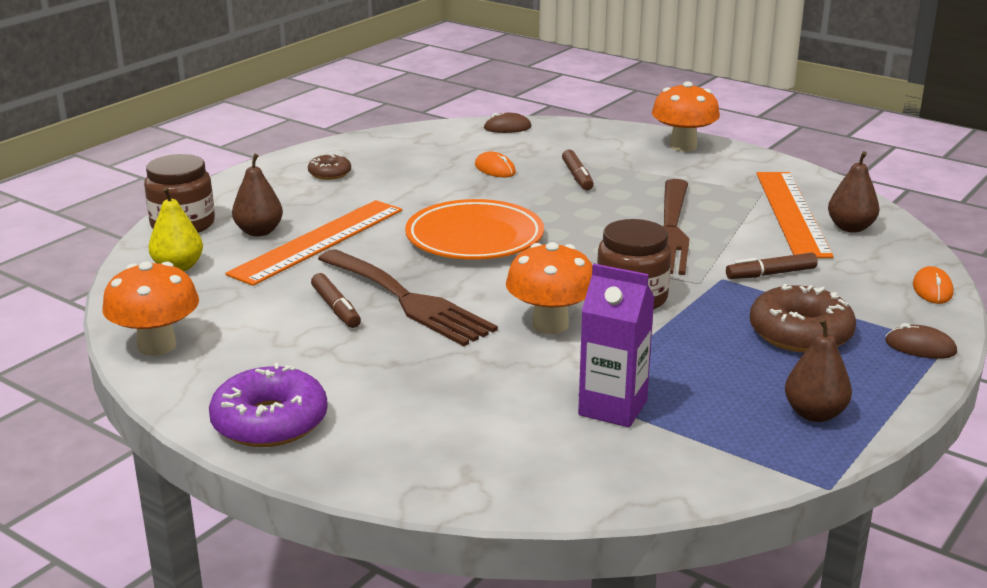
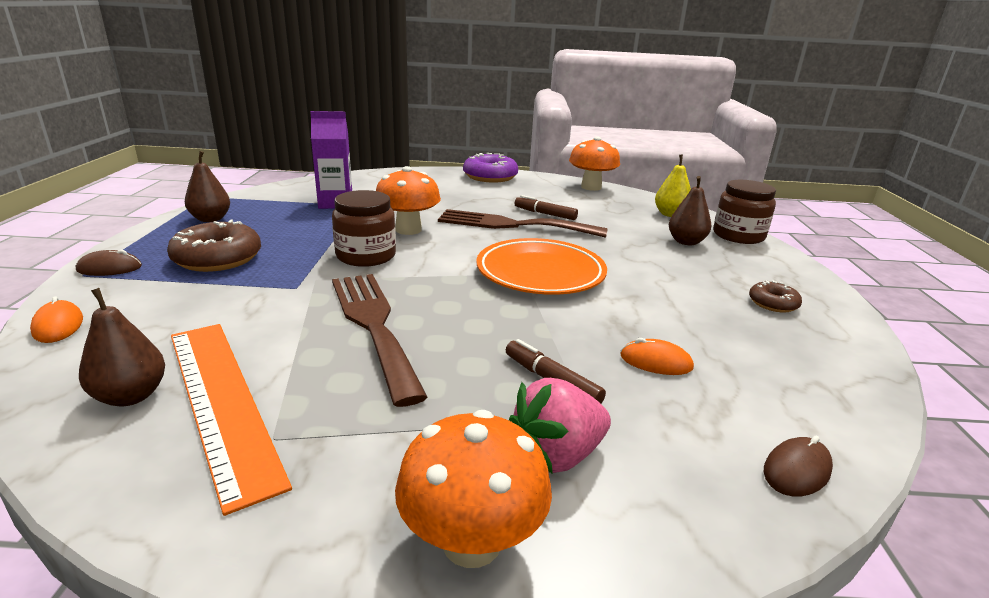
camera: 145 degrees right, 0 degrees up
orange ruler [225,200,402,286] -> none
brown marker [726,252,818,279] -> none
none -> pink strawberry [509,378,611,474]

